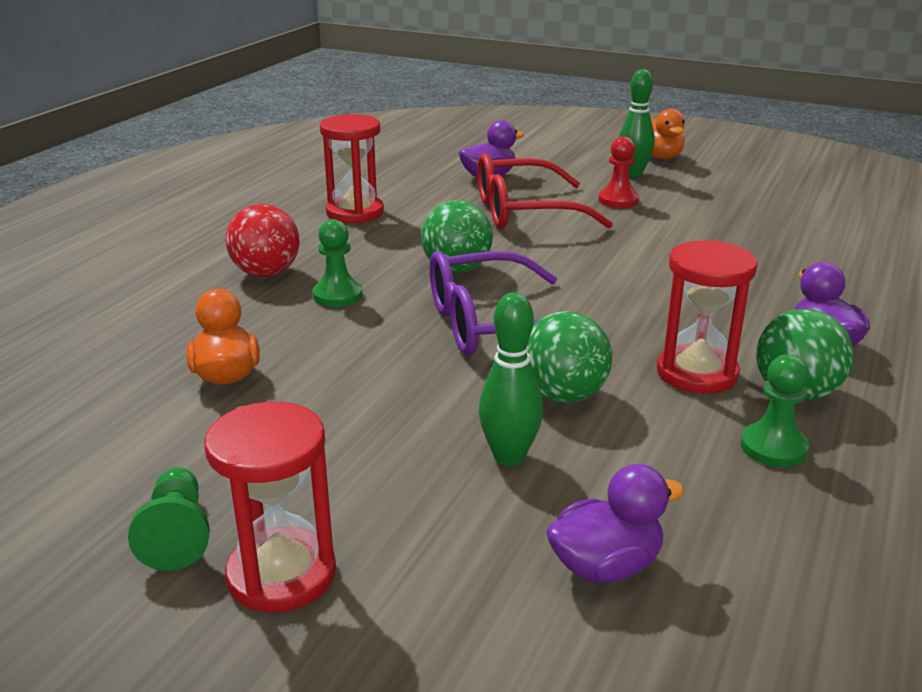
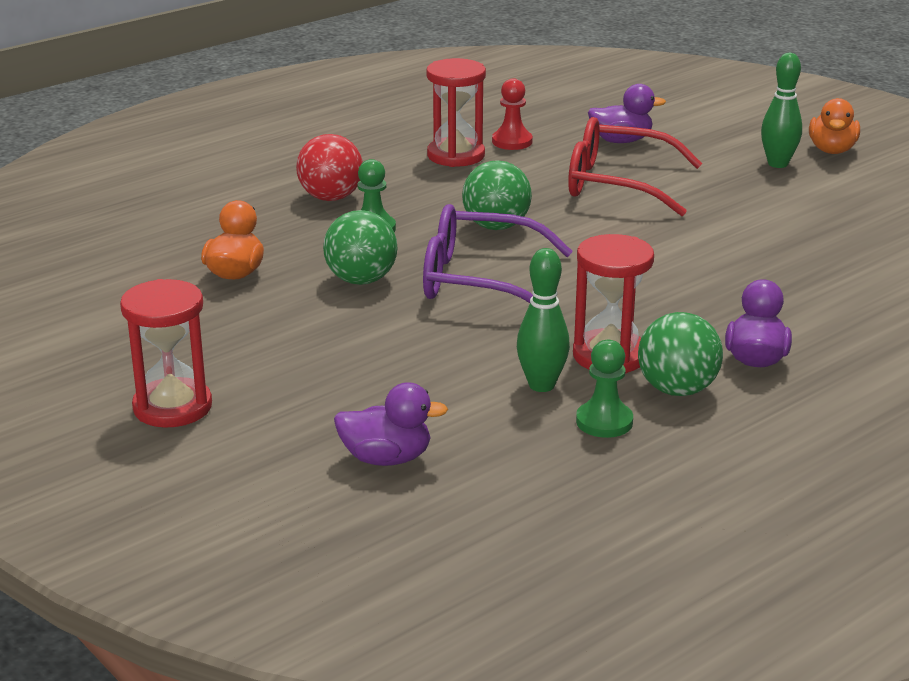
camera: 25 degrees right, 0 degrees up
green pawn [128,467,210,571] -> none
green bowling pin [479,293,543,466] -> green bowling pin moved to [517,248,570,392]
green ball [527,311,612,403] -> green ball moved to [323,210,398,285]
red pawn [598,137,639,208] -> red pawn moved to [492,78,533,150]

